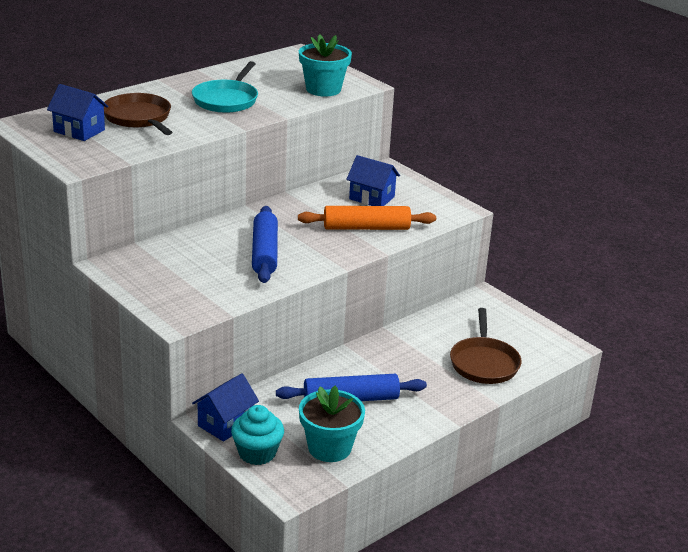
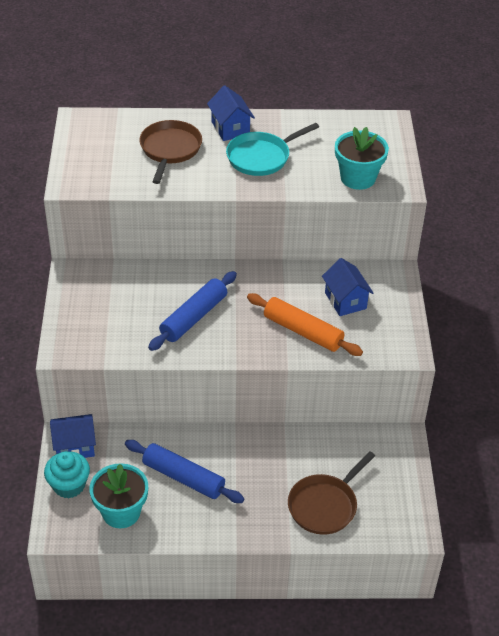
camera: 40 degrees right, 15 degrees up
blue house [47,84,108,141] -> blue house moved to [207,85,255,141]

